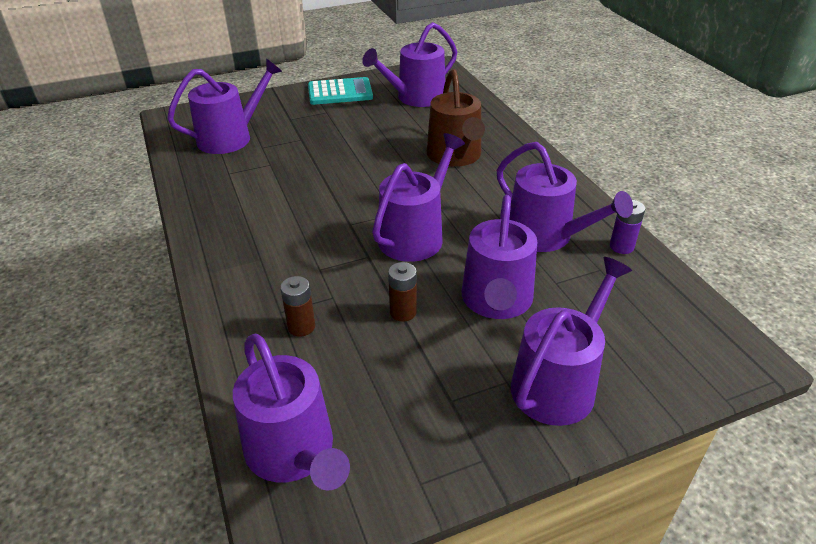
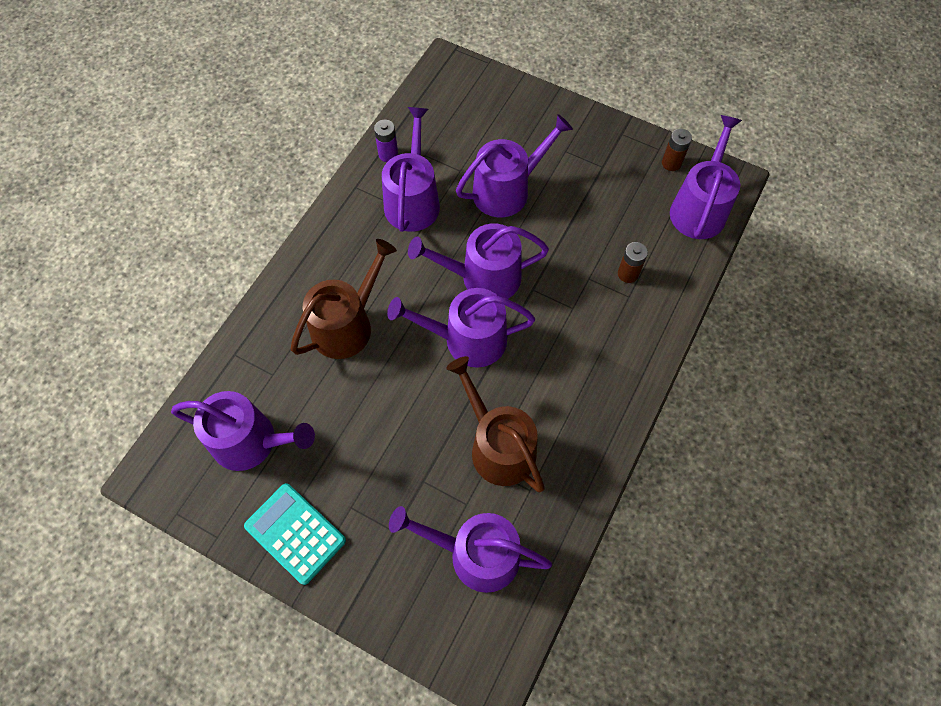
camera: 130 degrees left, 25 degrees up
brown battery [388,262,417,322] -> brown battery moved to [662,129,692,171]
purple watering can [511,257,632,426] -> purple watering can moved to [387,288,535,368]
none -> brown watering can [446,356,545,492]

